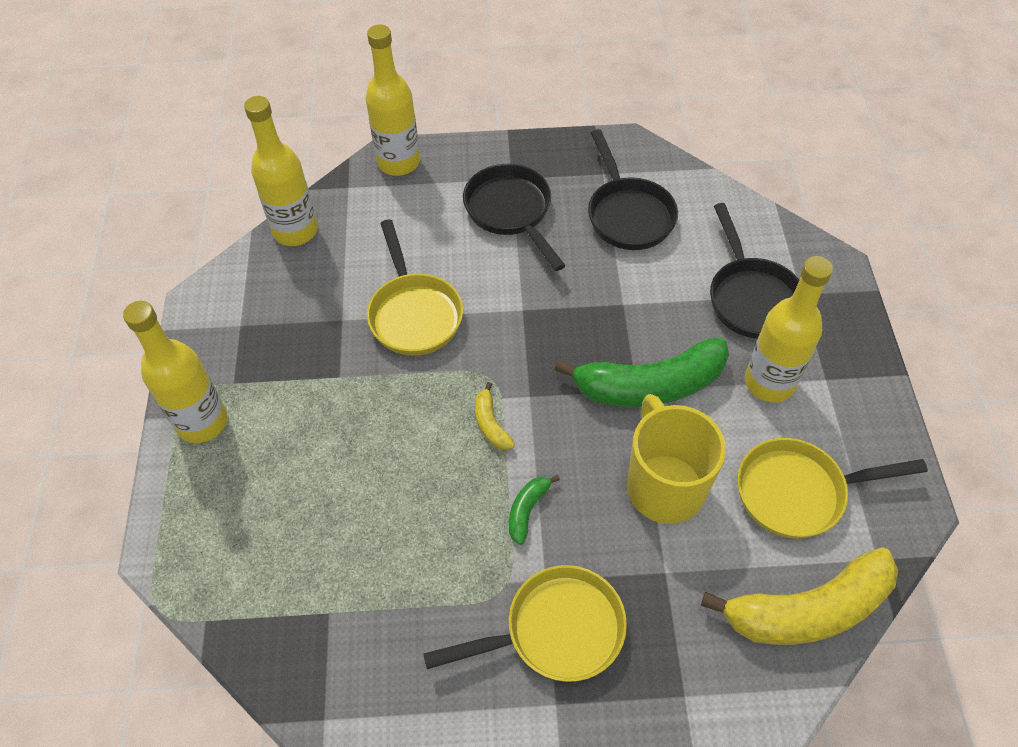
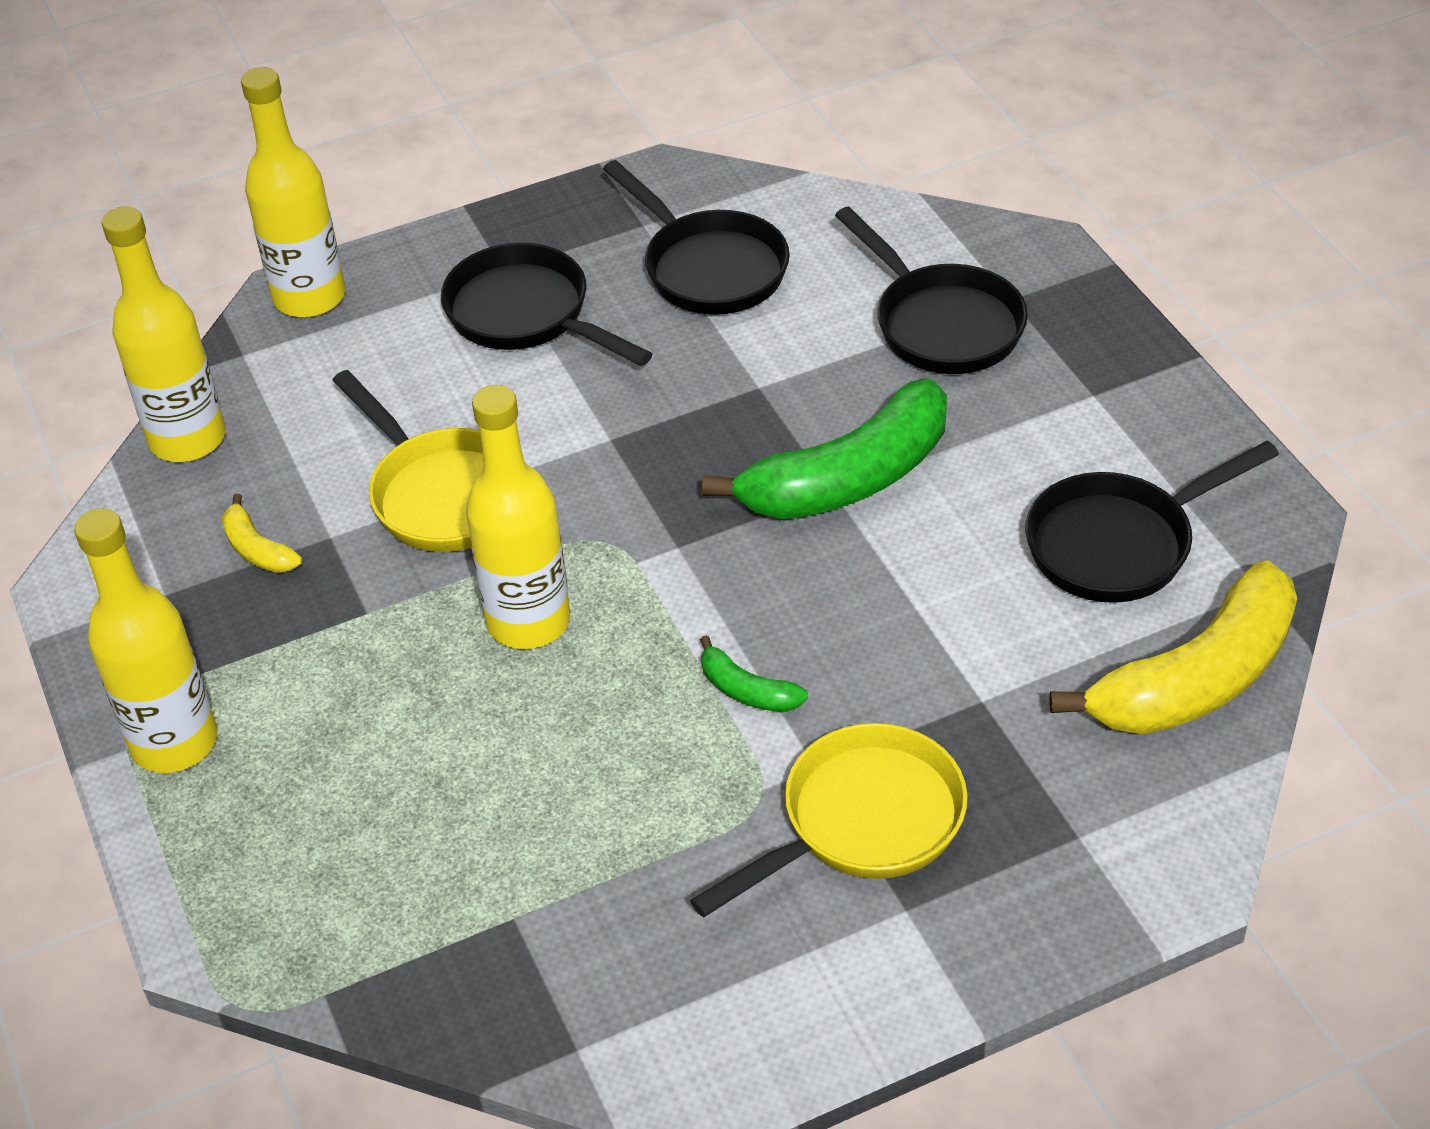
camera: 20 degrees left, 10 degrees down
yellow banana [475,382,515,450] -> yellow banana moved to [222,494,302,573]
green banana [509,475,560,545] -> green banana turned 60 degrees counterclockwise [700,635,808,712]
yellow mug [627,394,726,524] -> none
yellow pan [738,438,928,539] -> black pan [1026,441,1279,603]
yellow bottle [745,256,833,403] -> yellow bottle moved to [466,385,570,649]

